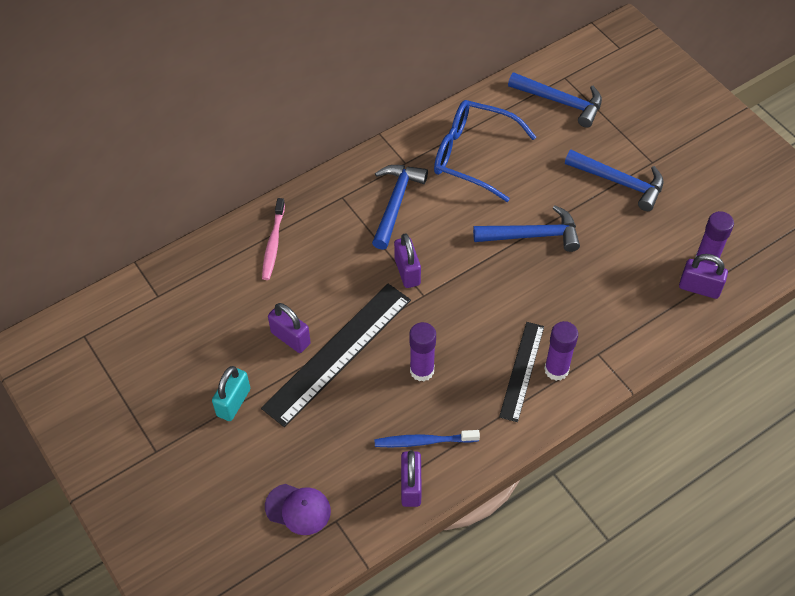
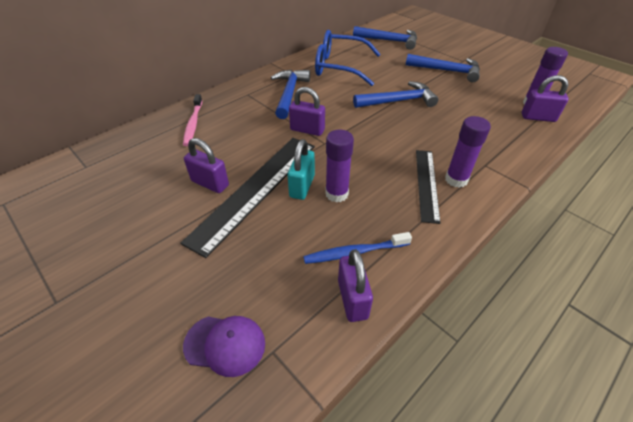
camera: 10 degrees left, 10 degrees down
turquoise padlock [212,366,250,421] -> turquoise padlock moved to [288,139,315,200]
purple padlock [394,233,421,288] -> purple padlock turned 45 degrees counterclockwise [289,87,325,136]

